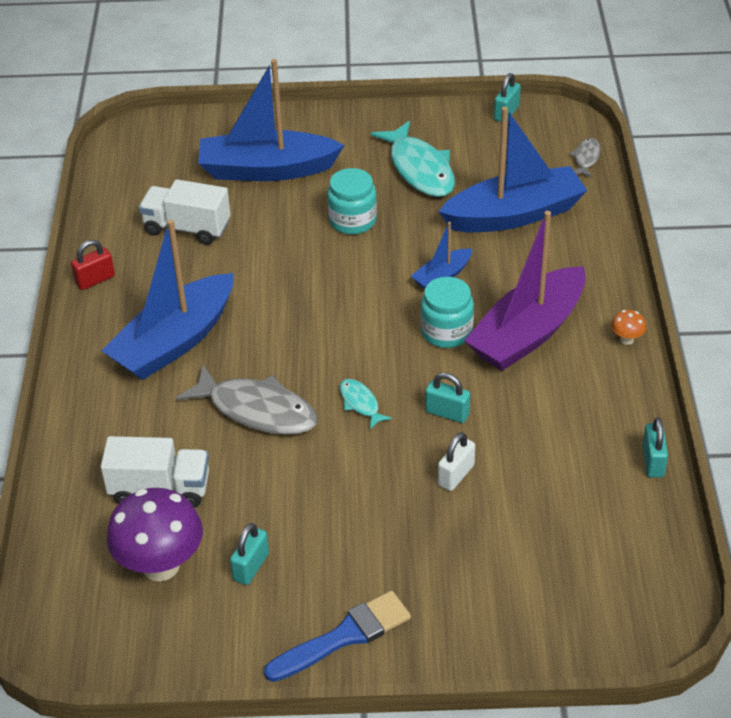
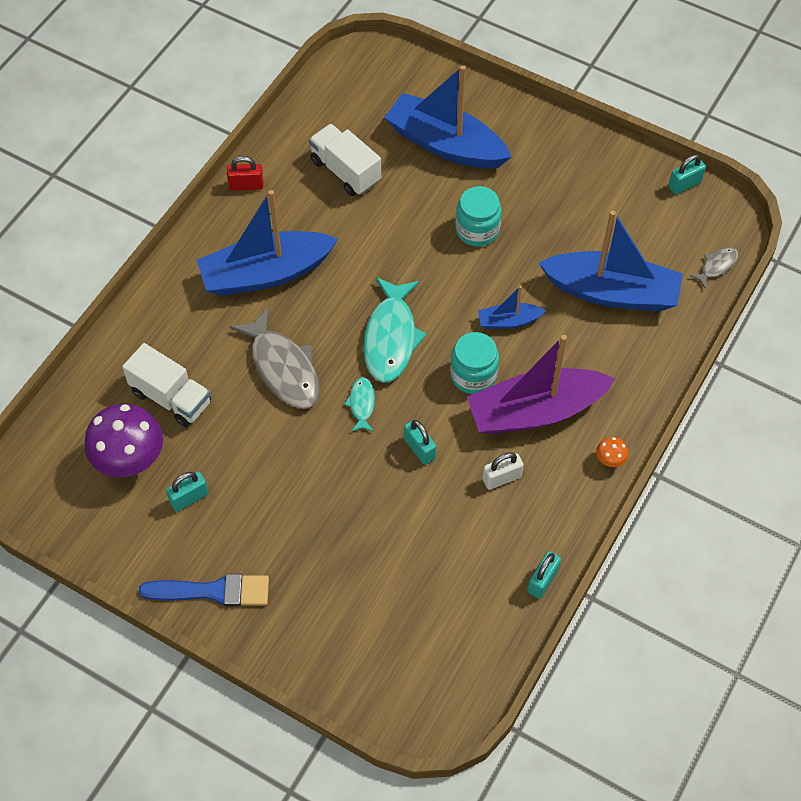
camera: 30 degrees right, 15 degrees up
turquoise fish [371,121,455,197] -> turquoise fish moved to [363,277,427,383]
white padlock [438,432,475,491] -> white padlock moved to [482,452,524,490]

